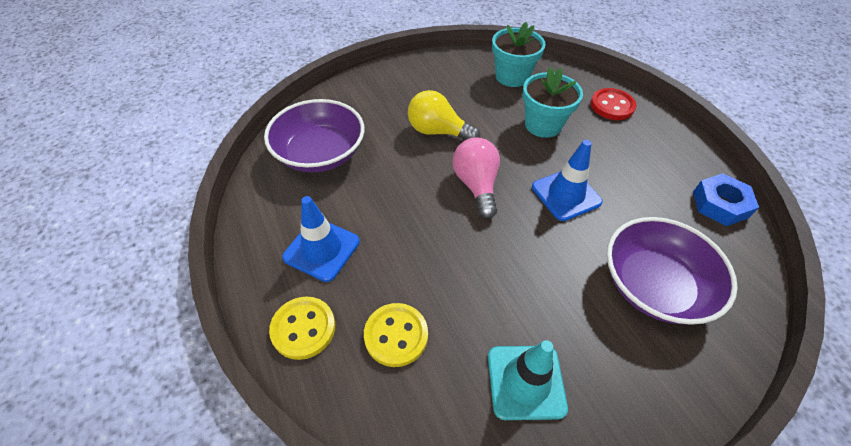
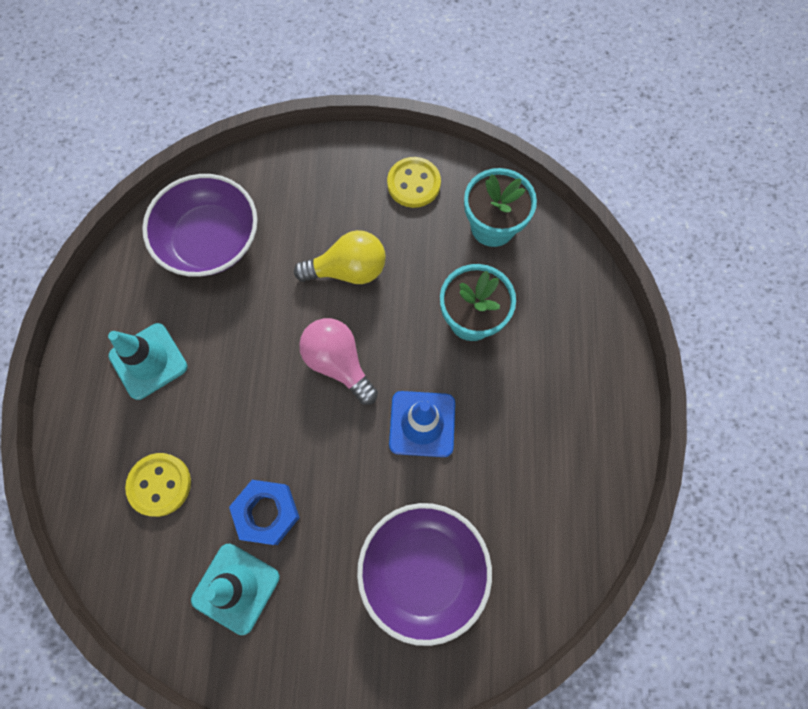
camera: 30 degrees right, 20 degrees up
yellow button [269,297,335,360] -> yellow button moved to [387,157,441,208]
blue traffic cone [282,196,360,282] -> turquoise traffic cone [108,323,188,400]
yellow light bulb [408,90,480,140] -> yellow light bulb turned 120 degrees clockwise [294,230,386,284]
pink light bulb [452,137,500,219] -> pink light bulb turned 60 degrees counterclockwise [299,318,378,405]
red button [591,88,636,120] -> none
blue nut [693,173,759,226] -> blue nut moved to [229,480,300,545]

